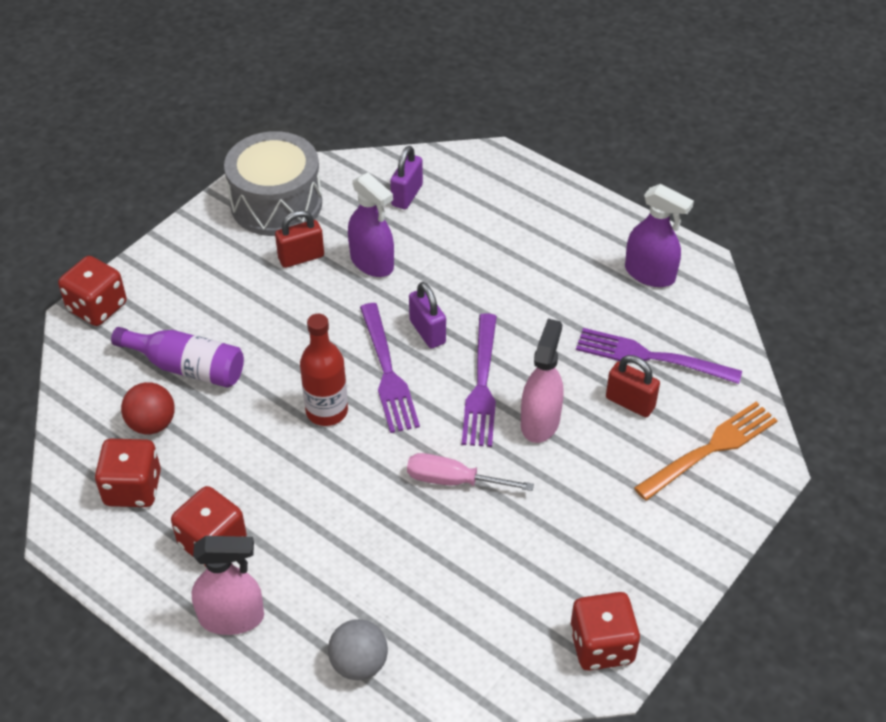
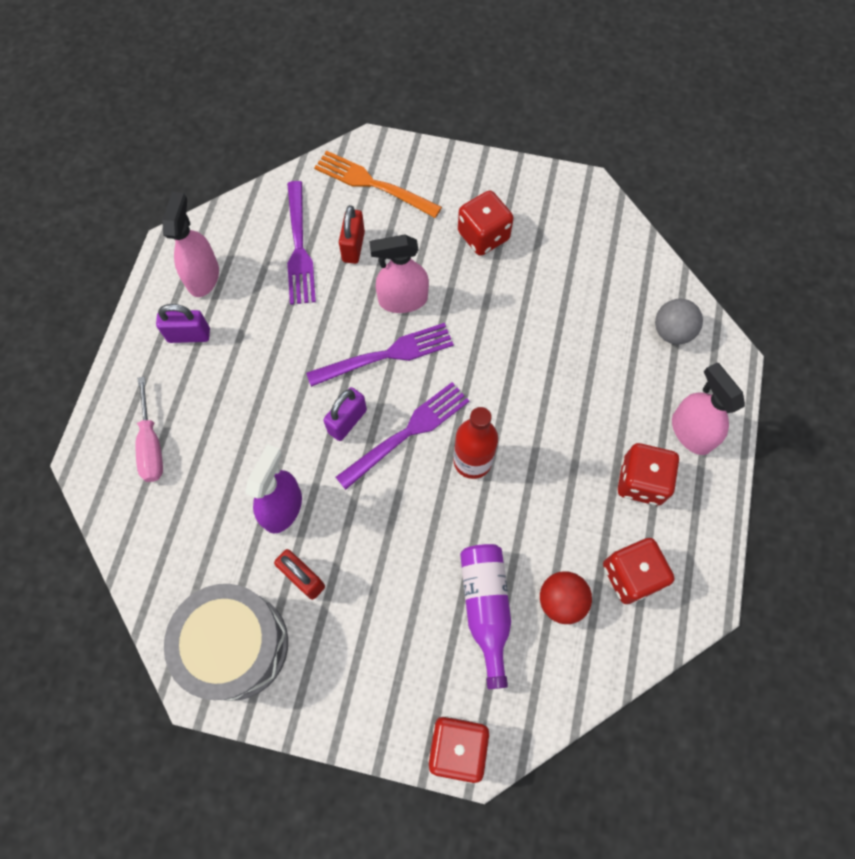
camera: 115 degrees left, 20 degrees up
purple padlock [390,146,423,209] -> purple padlock moved to [156,304,210,343]
pink screwdriver [407,453,534,491] -> pink screwdriver moved to [135,376,163,482]
red dice [570,592,640,671] -> red dice moved to [458,190,514,256]
purple spray bottle [625,184,694,287] -> pink spray bottle [162,192,219,297]

